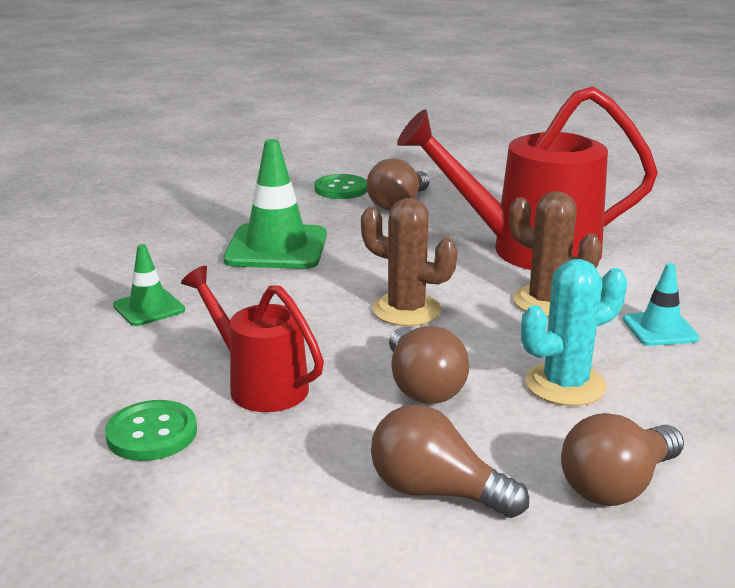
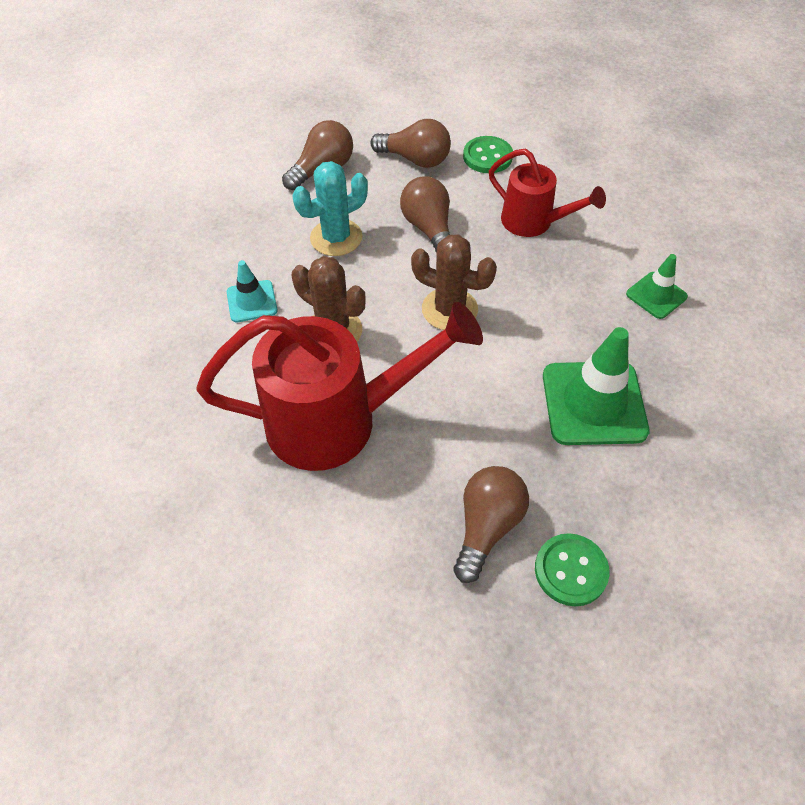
camera: 175 degrees right, 30 degrees up
green button [105,400,197,461] -> green button moved to [463,136,513,173]

